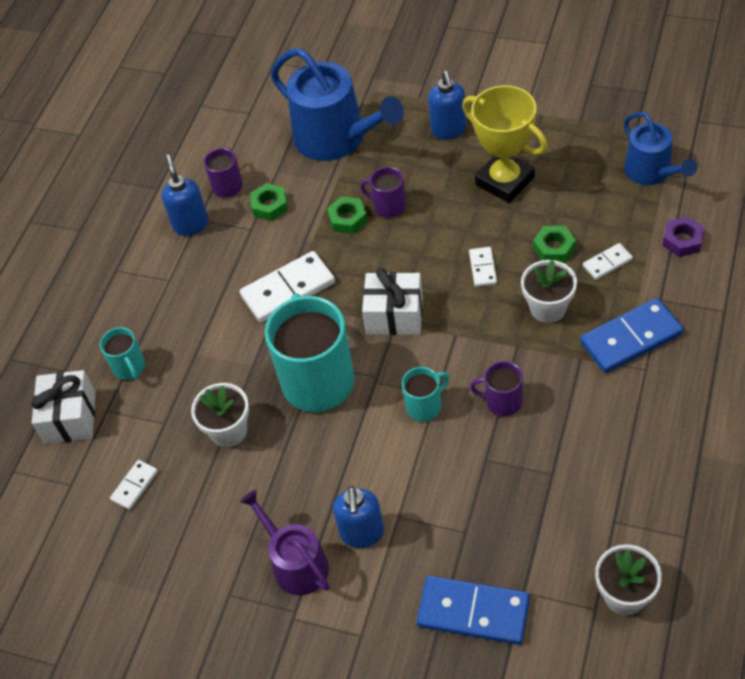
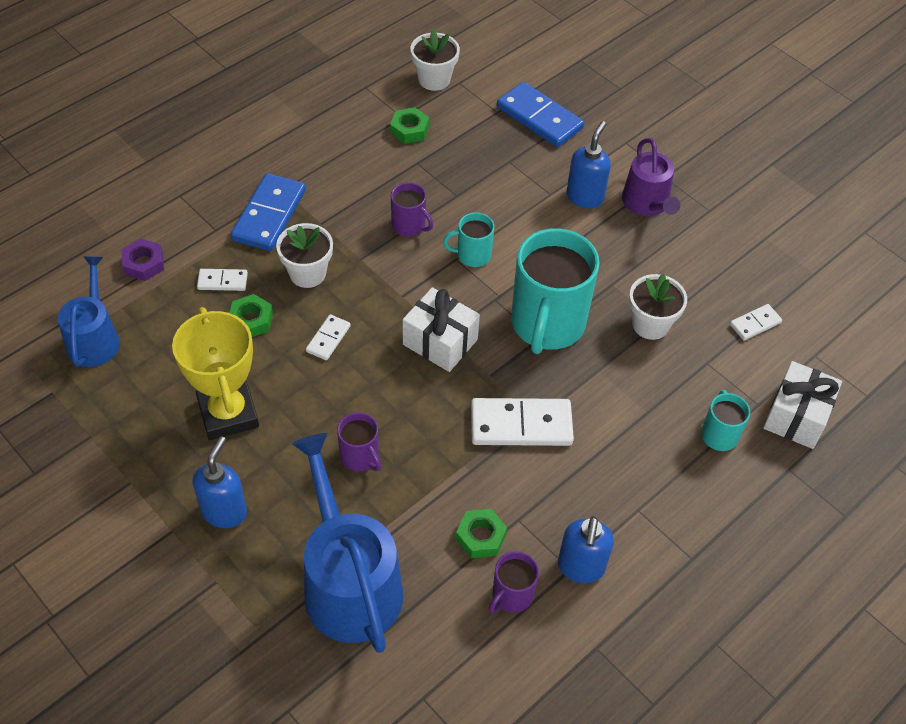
camera: 160 degrees left, 0 degrees up
green nut [327,197,368,234] -> green nut moved to [390,107,429,144]
blue domino [580,298,684,373] -> blue domino turned 75 degrees counterclockwise [230,173,306,251]

